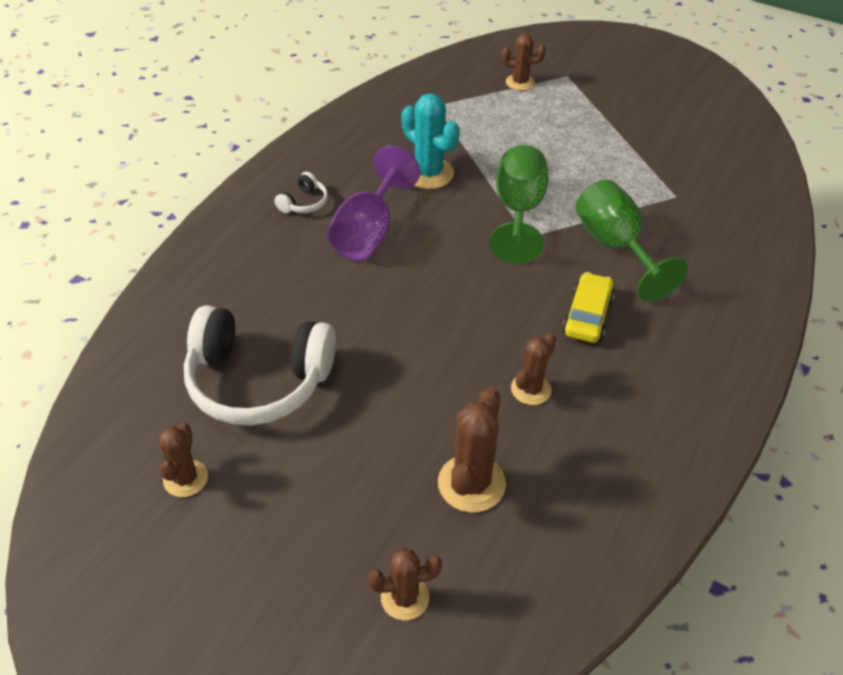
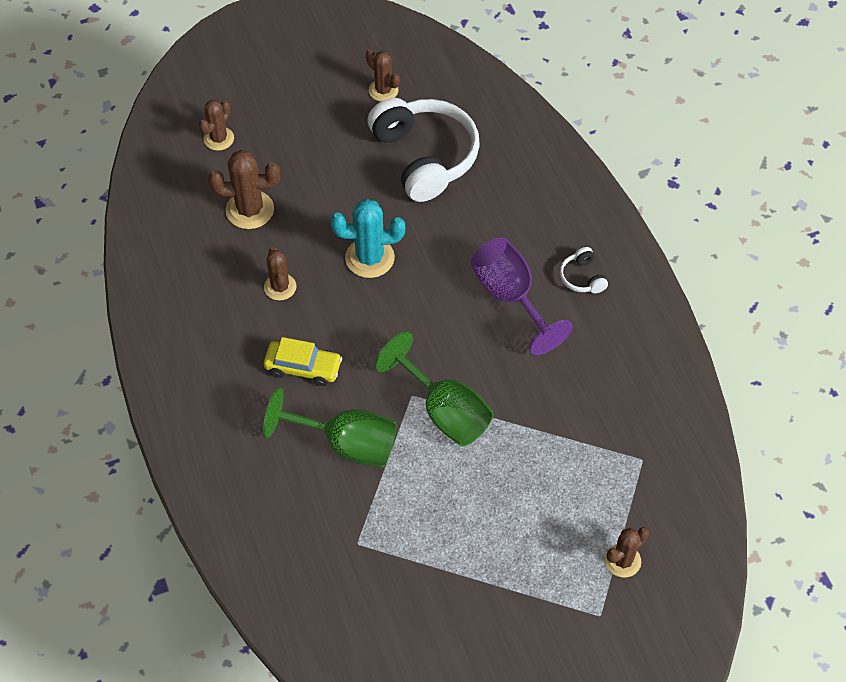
camera: 130 degrees right, 10 degrees up
white headphones [184,305,336,425] -> white headphones turned 105 degrees clockwise [368,98,480,202]
turquoise cactus [402,93,460,189] -> turquoise cactus moved to [331,199,405,278]
brown cactus [438,387,506,513] -> brown cactus turned 60 degrees counterclockwise [208,150,280,229]
yellow car [562,272,615,343] -> yellow car turned 45 degrees counterclockwise [264,337,342,386]

